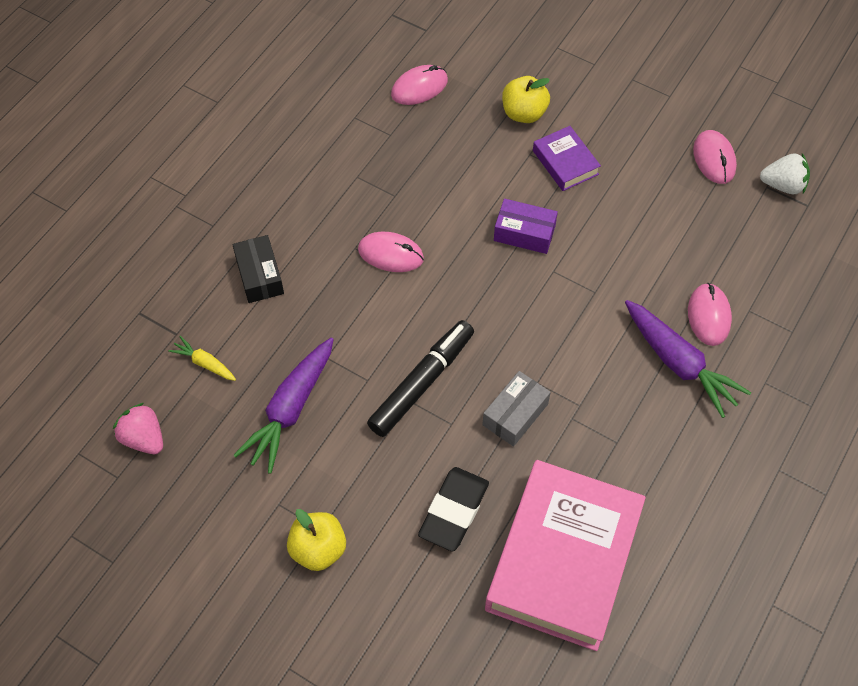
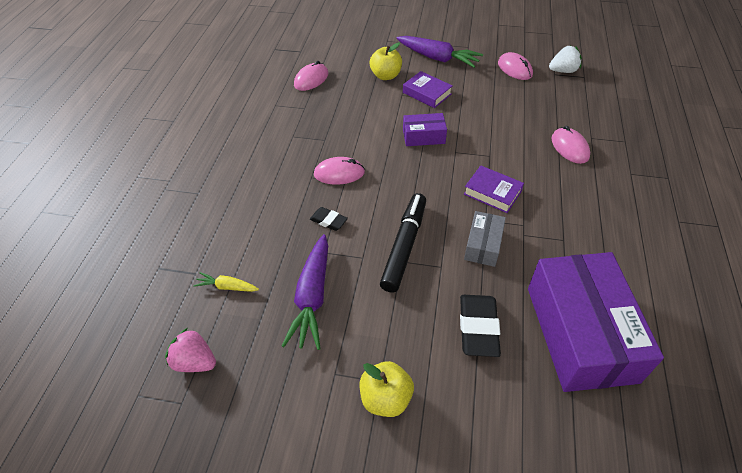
camera: 20 degrees left, 10 degrees down
black box [232,235,284,303] -> none
pink book [485,460,646,651] -> purple box [528,252,664,392]
purple carrot [625,300,751,418] -> purple carrot moved to [396,36,483,68]
none -> black eraser [310,207,348,231]
none -> purple book [464,165,524,213]

